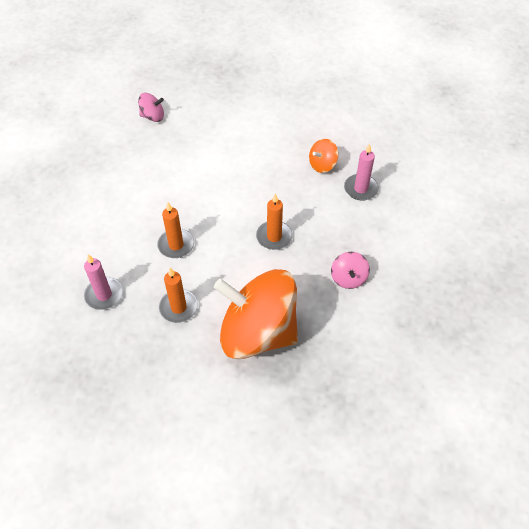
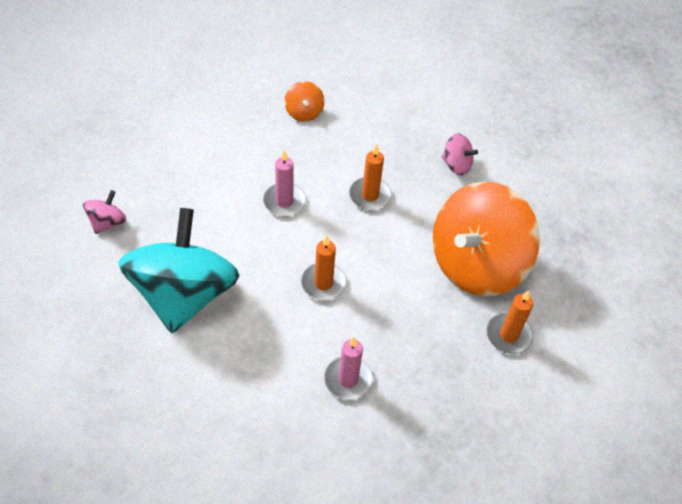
camera: 65 degrees left, 0 degrees up
orange candle [159,268,198,323] -> orange candle moved to [487,290,534,354]
pink candle [344,144,379,201] -> pink candle moved to [263,150,306,217]
none -> turquoise spinning top [118,208,240,333]

